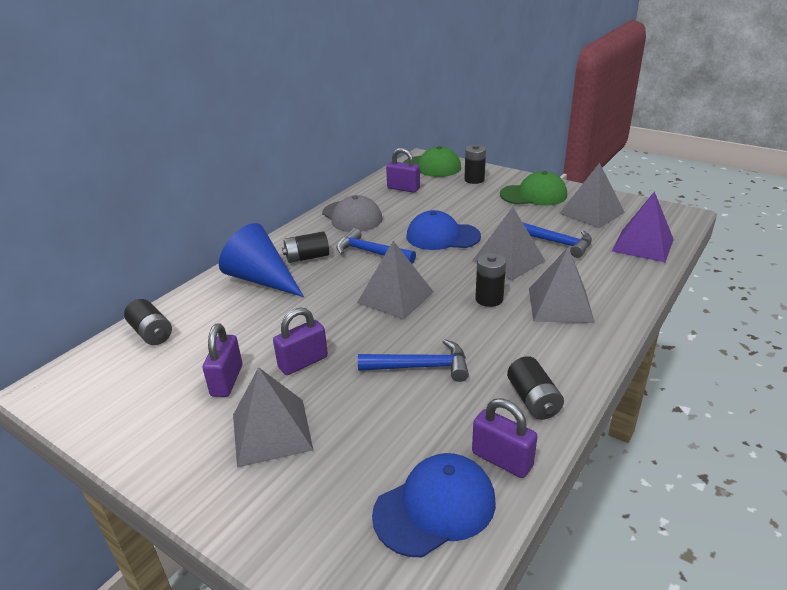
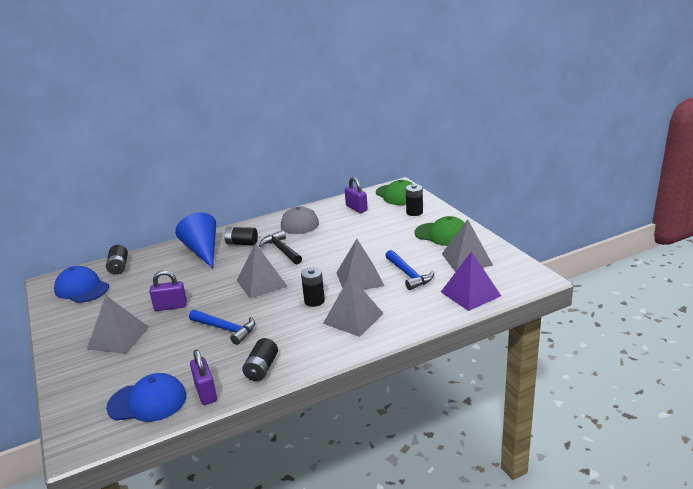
camera: 30 degrees right, 5 degrees down
purple padlock [203,323,242,397] -> none
blue hammer [336,228,416,264] -> black hammer [259,230,302,265]
blue cap [407,210,481,250] -> blue cap moved to [54,266,109,303]

